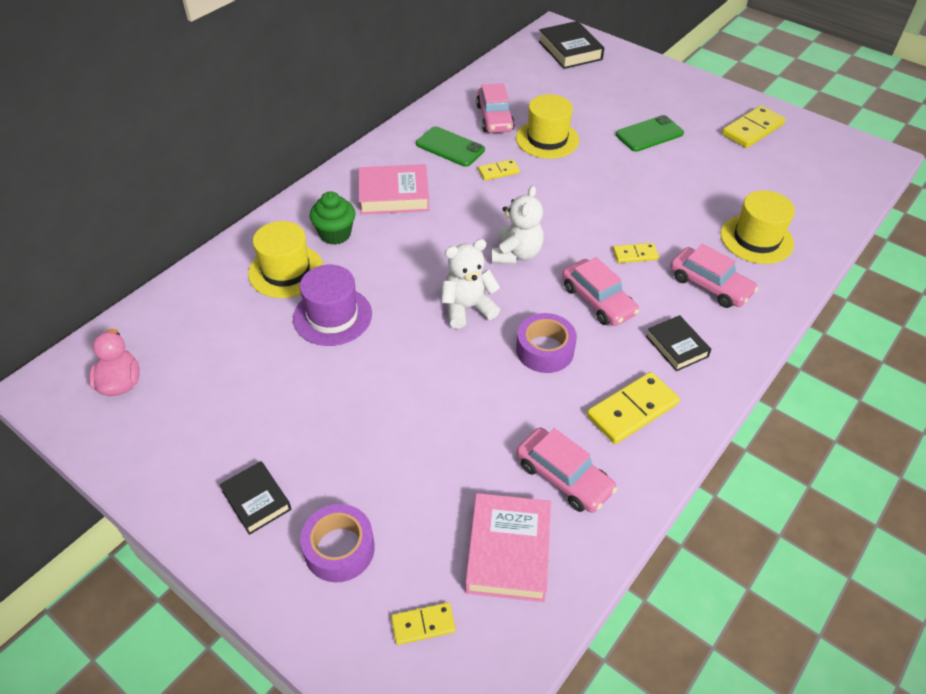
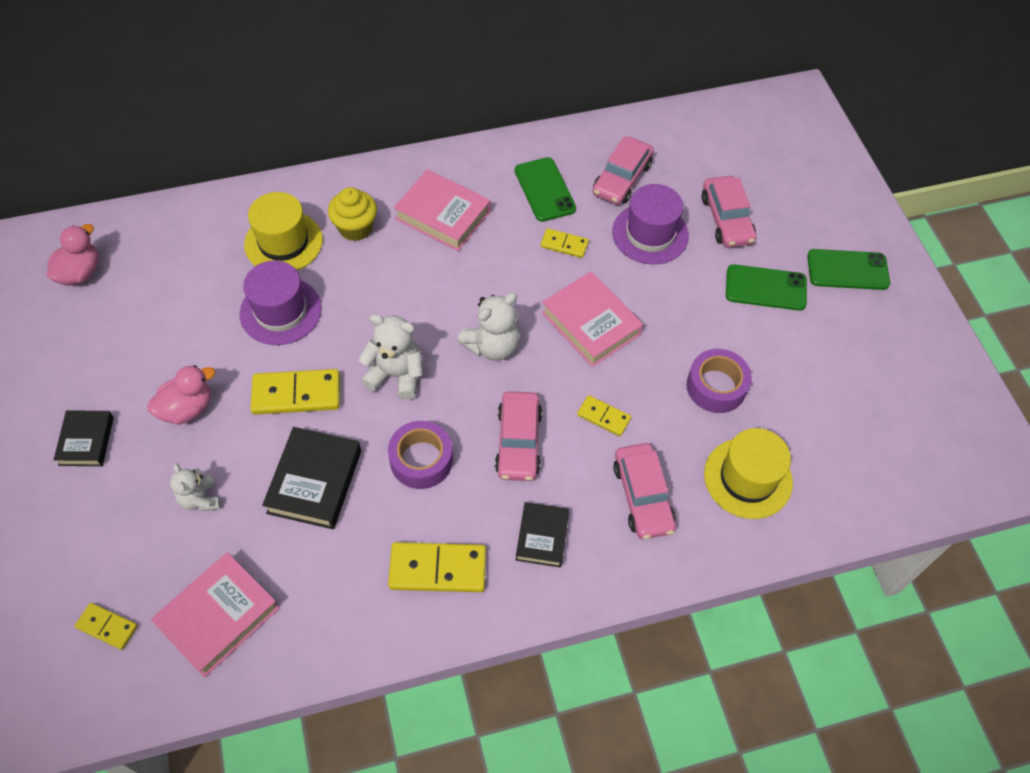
camera: 35 degrees right, 10 degrees up
purple tape [300,504,375,582] -> purple tape moved to [686,349,752,413]
green cupcake [310,191,356,245] -> yellow cupcake [328,187,377,241]
yellow hat [516,94,579,159] -> purple hat [612,184,689,265]
pink car [517,428,617,513] -> pink car moved to [702,176,756,248]
black book [538,21,604,69] -> black book moved to [262,427,361,529]
yellow domino [722,106,786,148] -> yellow domino moved to [251,369,340,415]
none -> pink duck [147,365,215,425]
none -> white teddy bear [170,463,221,511]
none -> pink book [542,271,643,367]
none -> green phone [807,249,890,290]

